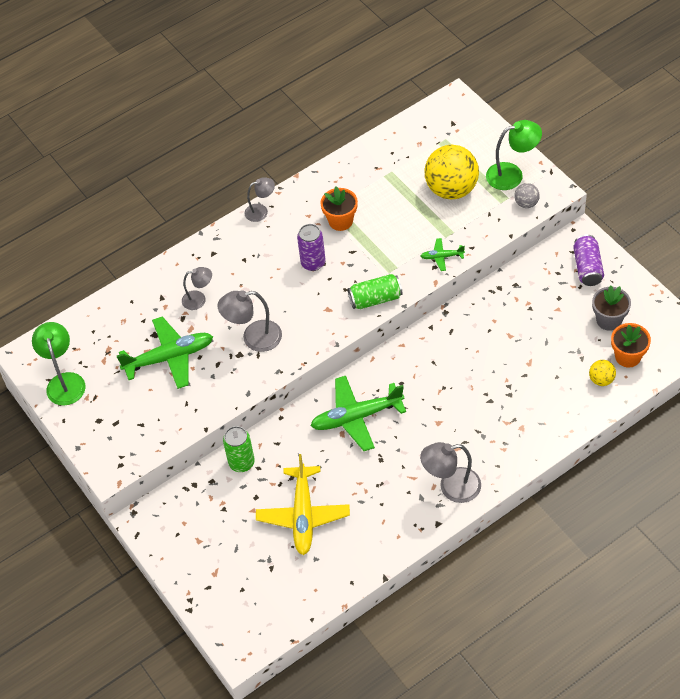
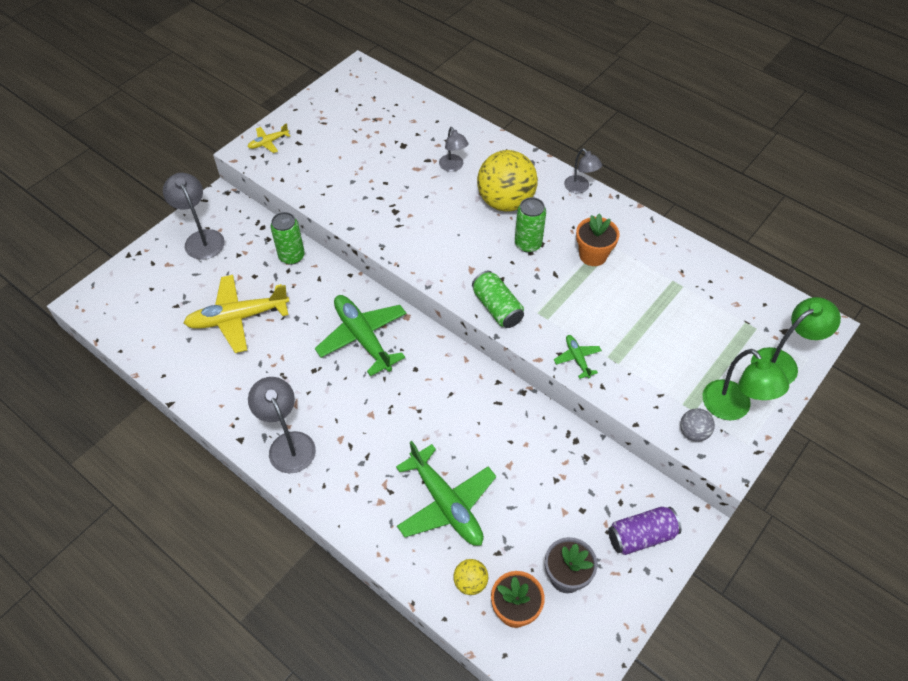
camera: 70 degrees right, 0 degrees up
green lamp [32,322,86,405] -> green lamp moved to [751,297,841,384]
green plane [117,316,213,389] -> green plane moved to [396,441,496,546]
grey lamp [217,290,282,352] -> grey lamp moved to [163,173,225,260]
purple can [297,224,326,271] -> green can [515,197,546,253]
yellow ball [425,145,479,199] -> yellow ball moved to [477,150,538,212]
none -> yellow plane [248,123,290,153]

